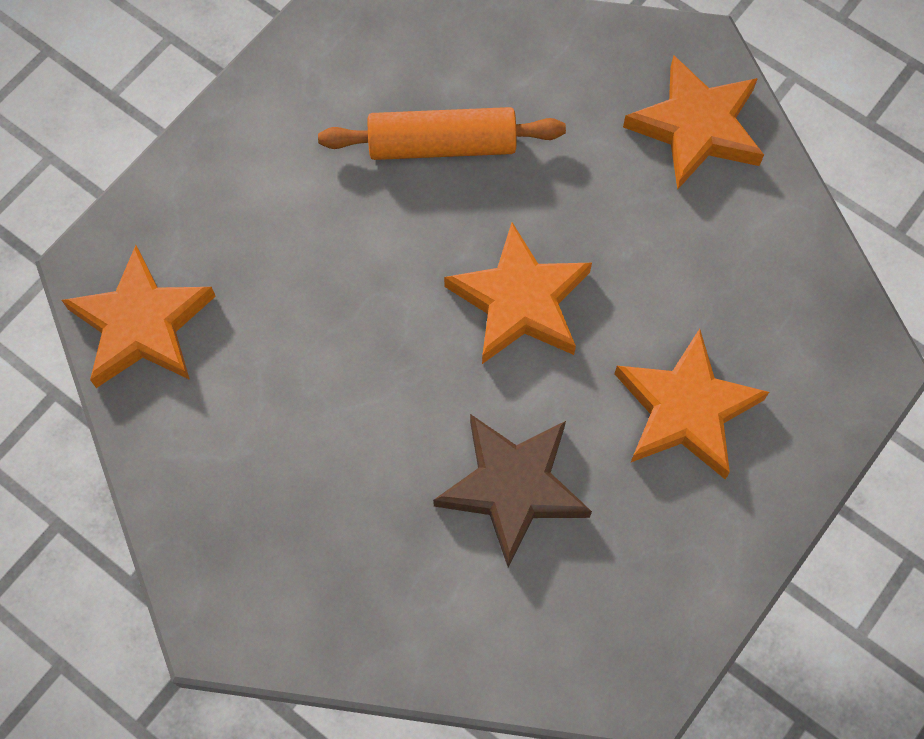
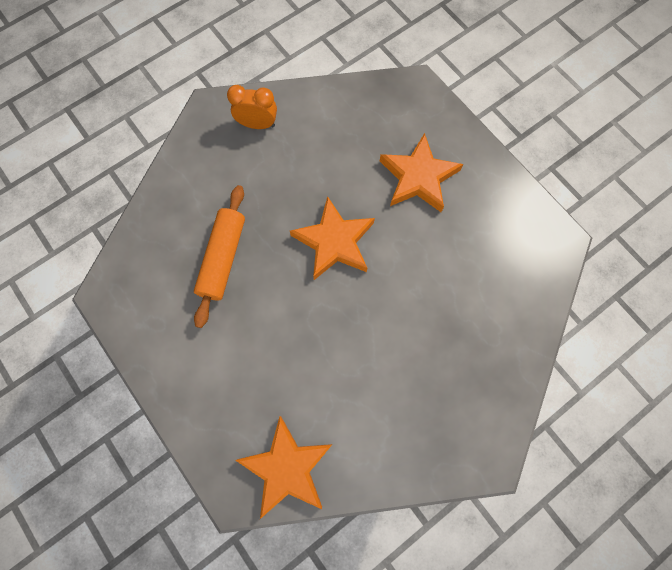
camera: 75 degrees left, 5 degrees up
brown star [433,414,592,567] -> none
orange star [623,55,764,190] -> orange clock [227,85,277,129]

